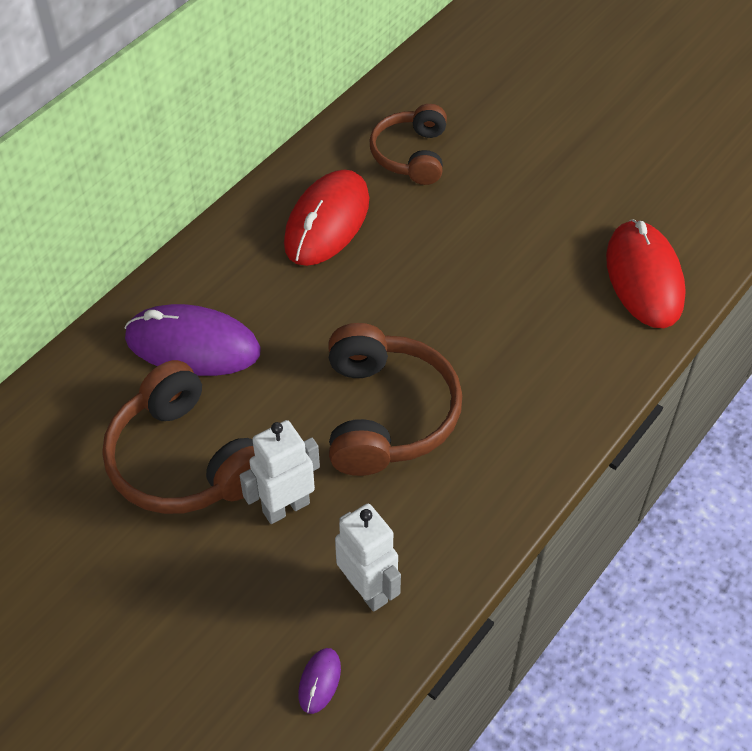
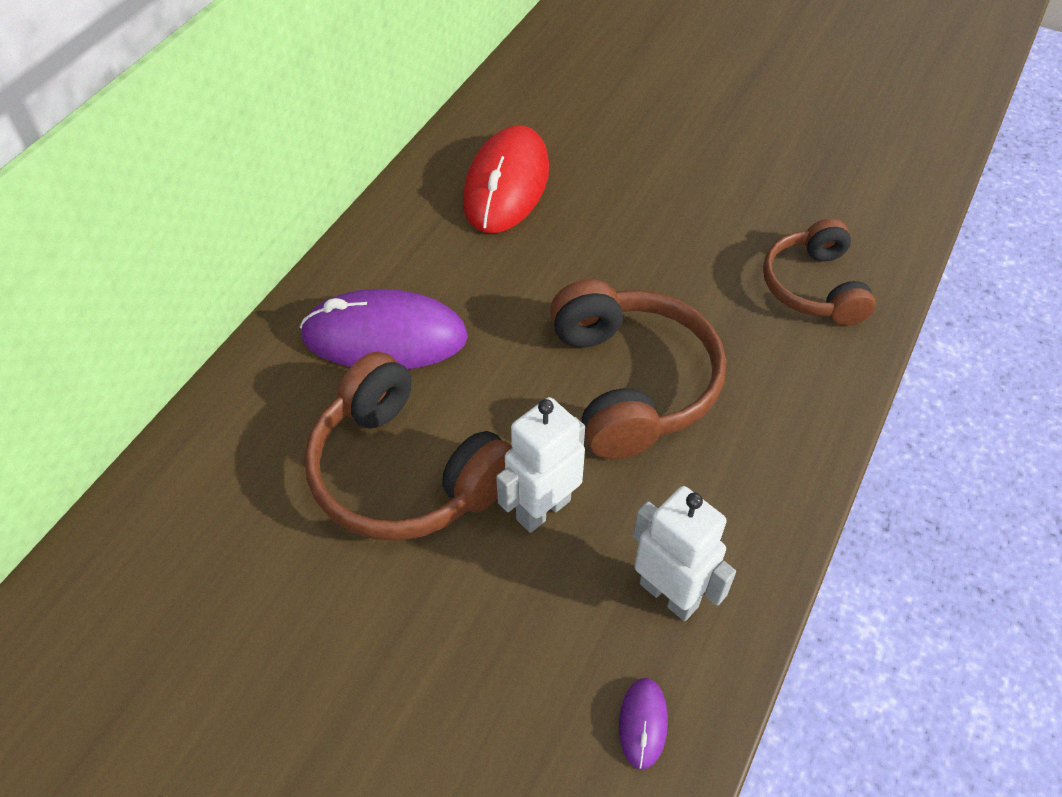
camera: 10 degrees left, 0 degrees up
brown headphones [370,104,447,185] -> brown headphones moved to [763,218,876,325]
red mouse [606,219,686,328] -> none

